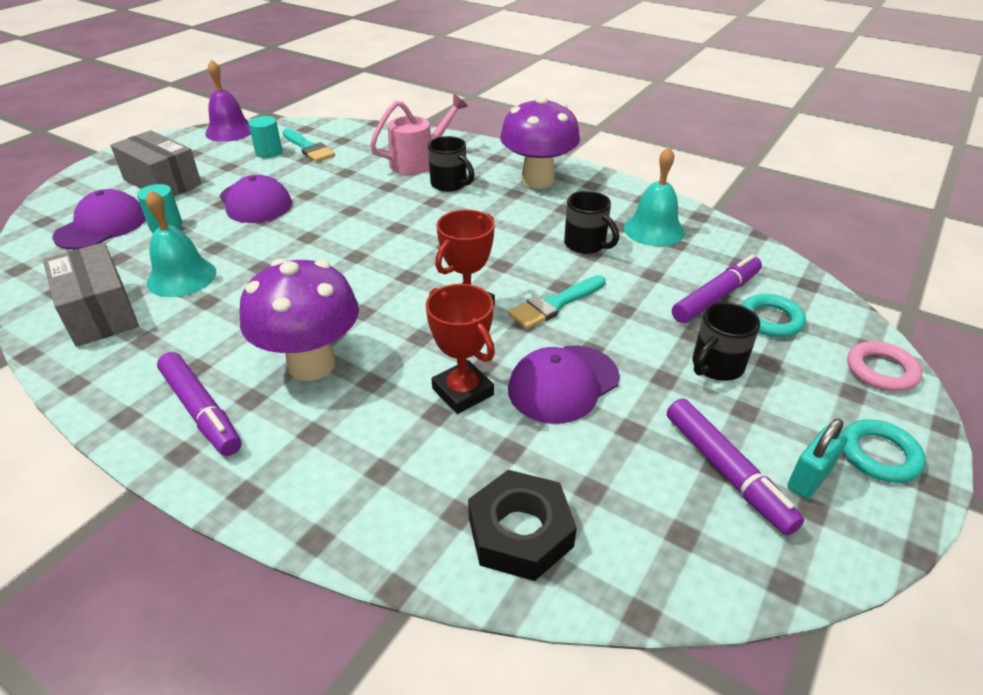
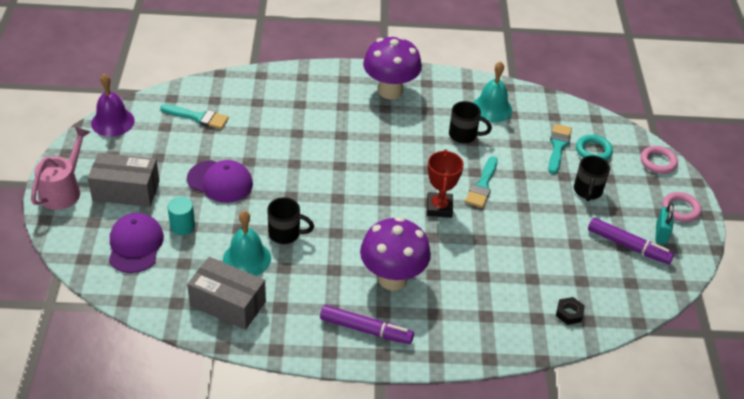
camera: 35 degrees left, 5 degrees up
turquoise cylinder [248,116,283,158] -> none
pink watering can [370,94,468,175] -> pink watering can moved to [31,127,90,210]
red trophy [426,284,495,414] -> none
black mug [428,136,475,192] -> black mug moved to [267,197,314,244]
black nut [468,470,577,581] -> black nut [556,297,585,325], size x0.54
purple cap [508,345,620,424] -> none
purple marker [672,254,762,323] -> turquoise brush [548,124,572,174]
turquoise ring [842,419,926,483] -> pink ring [662,192,702,222]

